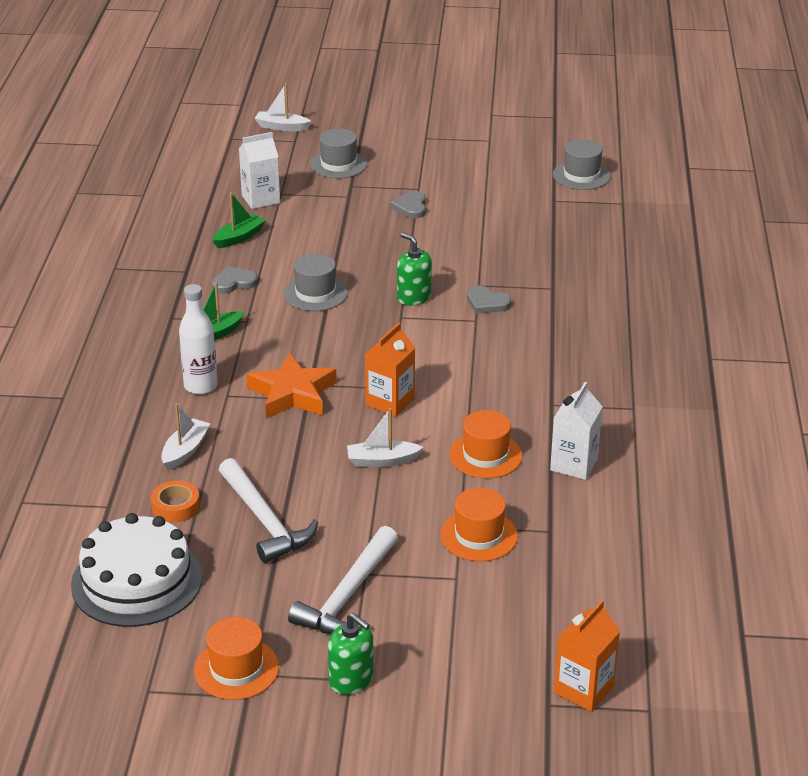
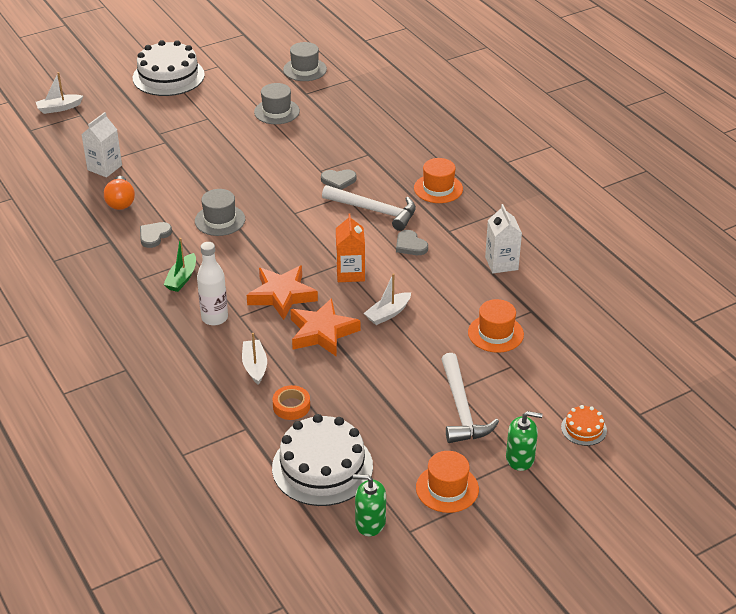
camera: 35 degrees left, 5 degrees up
green boat [212,193,266,248] -> orange light bulb [104,176,135,210]
white hammer [219,458,318,563] -> white hammer moved to [322,185,416,231]
grey hat [310,129,367,178] -> grey hat moved to [254,83,300,124]
grey heart [390,191,426,218] -> grey heart moved to [396,230,428,255]
green soap dispenser [397,233,432,306] -> green soap dispenser moved to [353,474,386,536]
orange hat [449,410,522,478] -> orange hat moved to [414,158,463,203]
orange carton [554,600,620,712] -> none
none -> white cake [133,40,205,96]
none -> orange star [290,298,360,357]
none -> orange cake [561,405,607,446]

